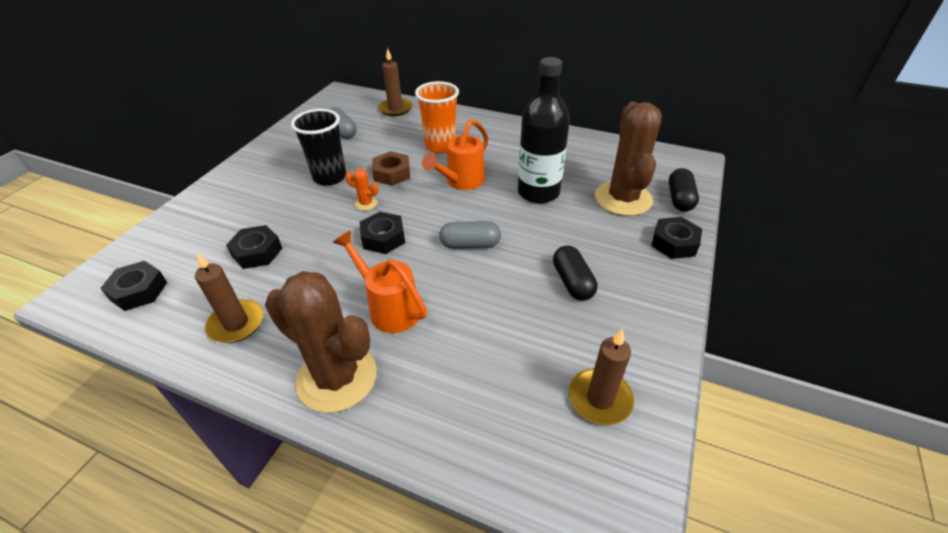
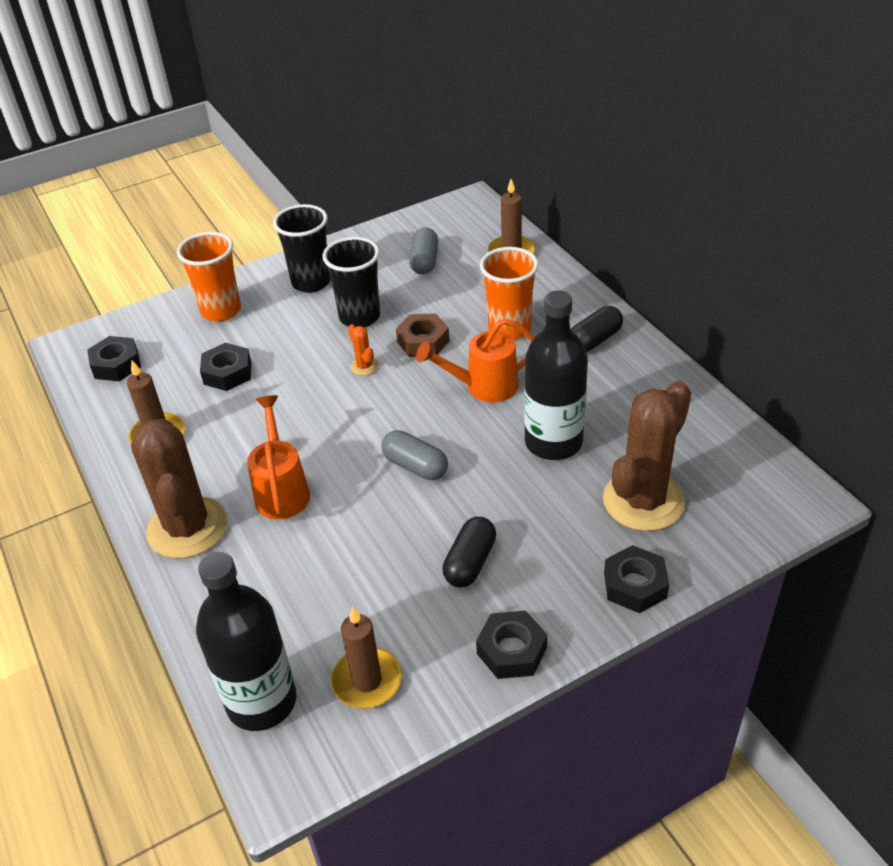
camera: 40 degrees right, 0 degrees up
black nut [360,212,405,254] -> black nut moved to [476,610,547,679]
black capsule [669,168,699,212] -> black capsule moved to [571,306,623,352]
none -> orange cup [177,232,241,322]
none -> black bottle [196,552,297,731]
none -> black cup [273,204,331,293]

